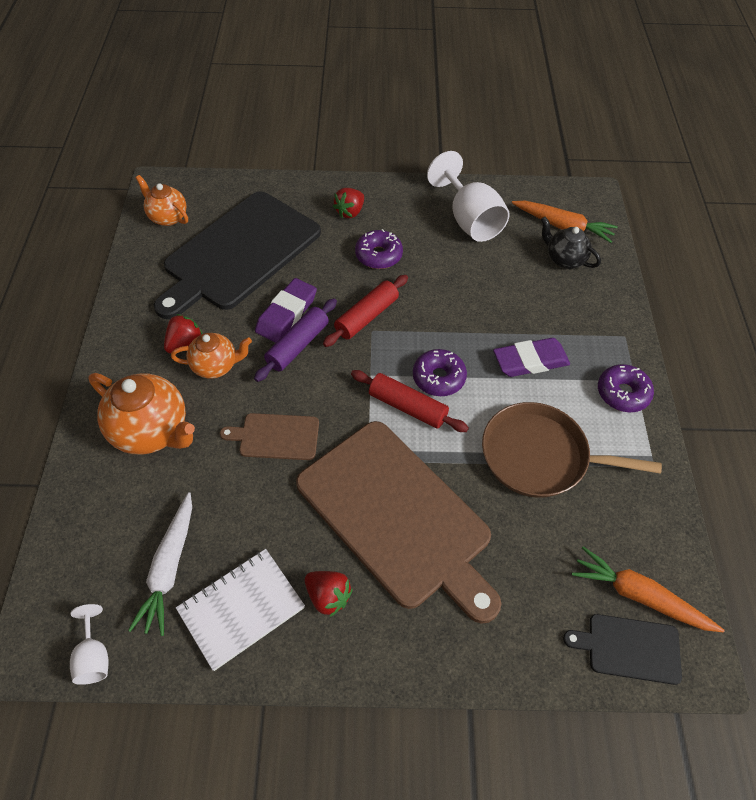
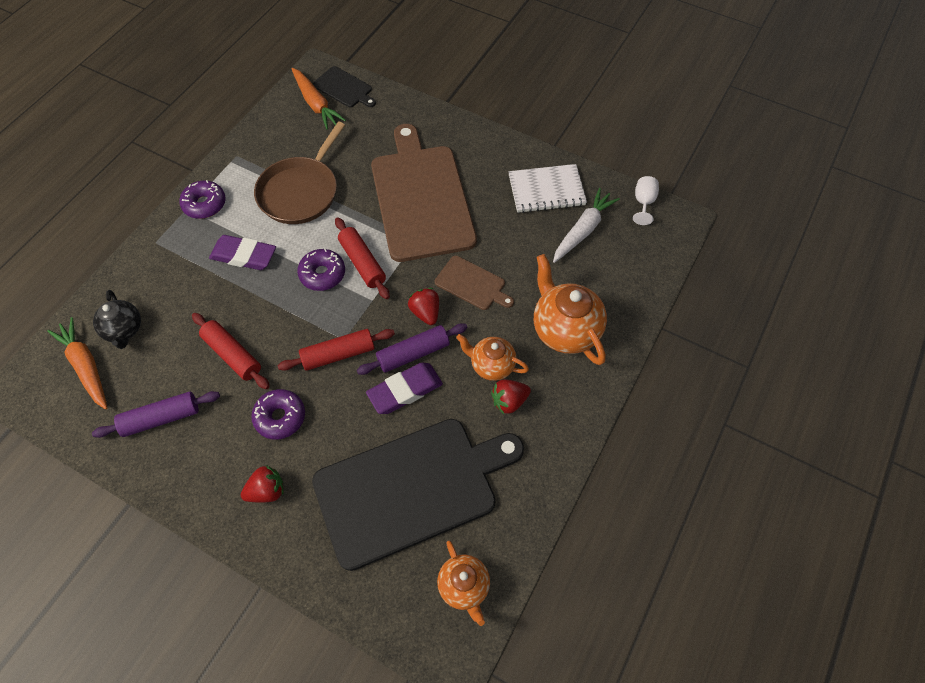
camera: 150 degrees left, 5 degrees up
red strawberry [305,571,353,617] -> red strawberry moved to [408,288,439,325]
white goblet [427,151,510,242] -> purple rolling pin [92,391,220,438]
brown pan [482,402,662,498] -> brown pan turned 75 degrees clockwise [254,122,345,224]
none -> red rolling pin [192,313,270,389]

